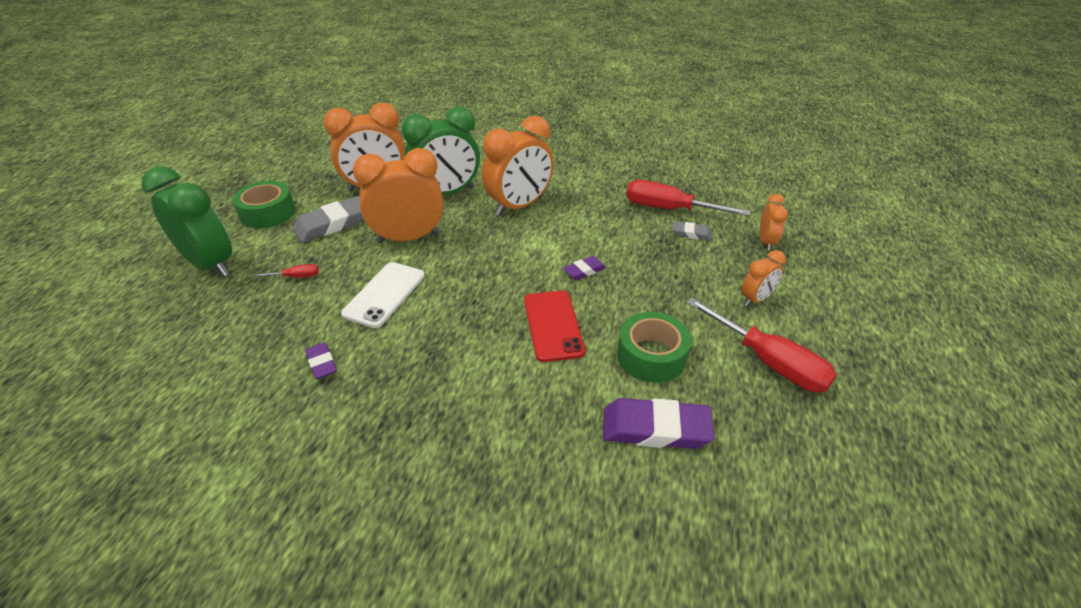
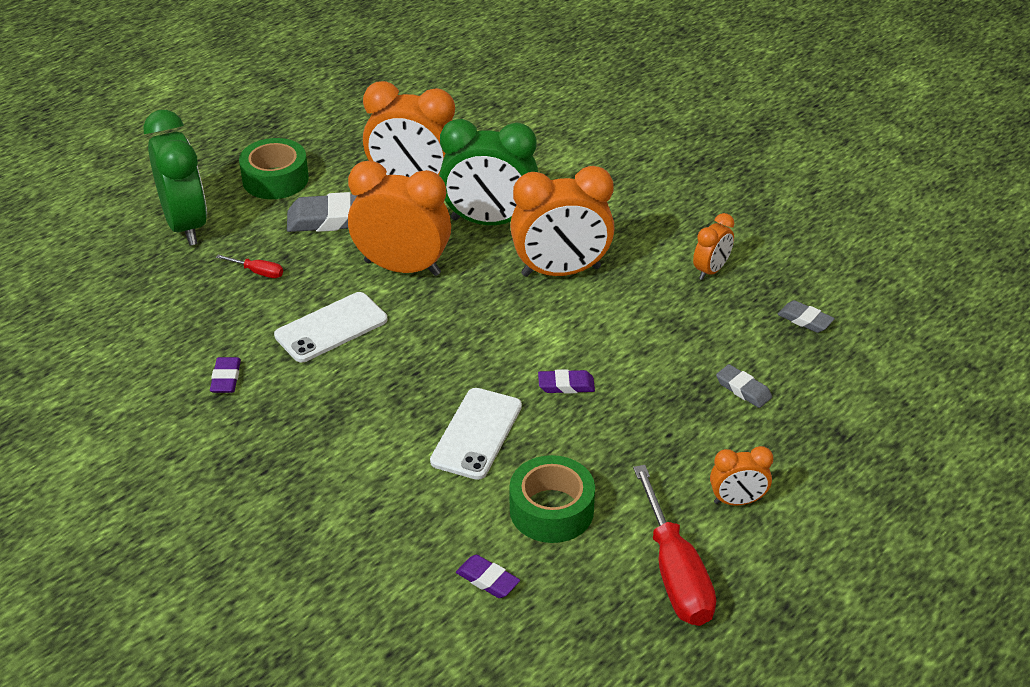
camera: 30 degrees right, 0 degrees up
red phone [524,291,586,362] -> white phone [430,388,522,480]
purple eraser [603,398,714,449] -> purple eraser [456,555,520,598], size x0.53
red screwdriver [626,180,750,216] -> none
orange clock [760,194,788,251] -> orange clock moved to [693,213,734,280]
none -> grey eraser [777,300,835,333]

